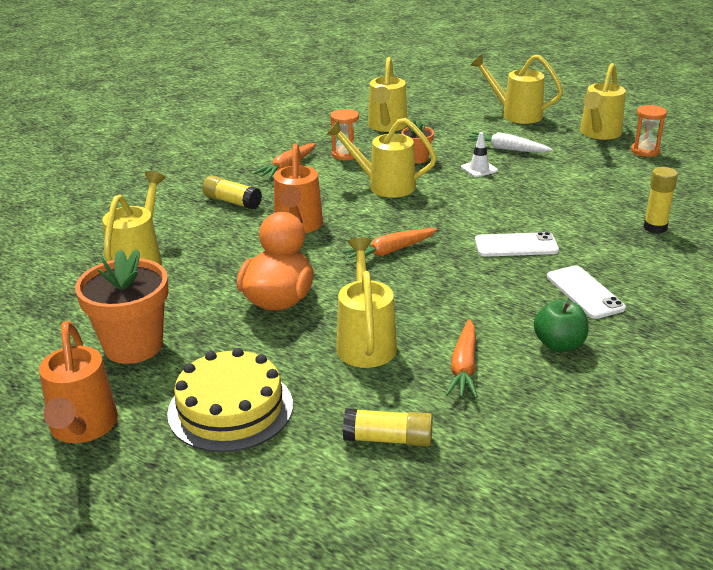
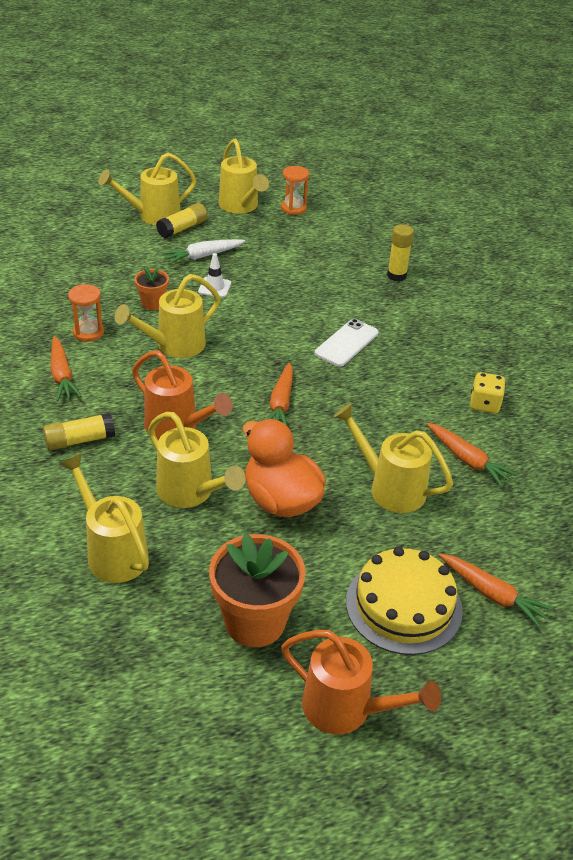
camera: 55 degrees left, 10 degrees up
yellow glue stick [343,408,433,447] -> yellow glue stick moved to [156,203,207,238]
yellow watering can [368,57,407,132] -> yellow watering can moved to [148,412,246,508]
green apple [534,299,588,352] -> yellow dice [470,372,506,413]
white phone [547,265,626,319] -> none
none -> orange carrot [439,554,553,627]

